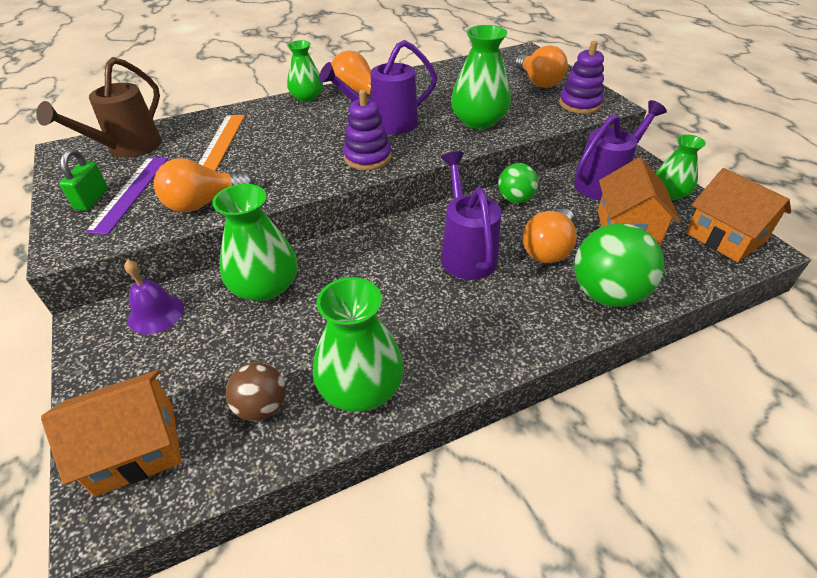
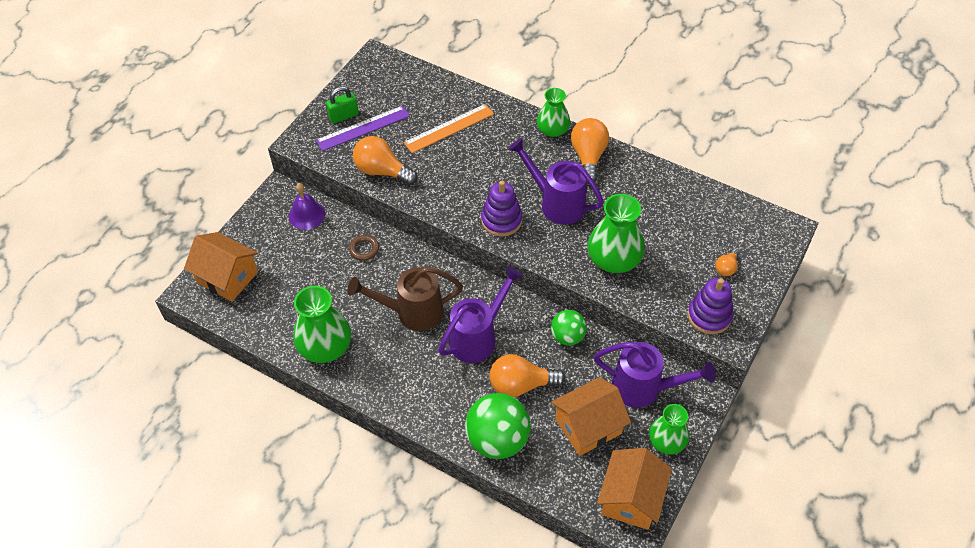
camera: 55 degrees right, 10 degrees up
brown watering can [36,57,162,158] -> brown watering can moved to [347,266,463,331]
green vase [212,184,298,301] -> brown ring [349,235,379,261]
brown ball [226,362,286,421] -> none
orange light bulb [515,45,568,88] -> orange light bulb [715,249,739,276], size x0.52

